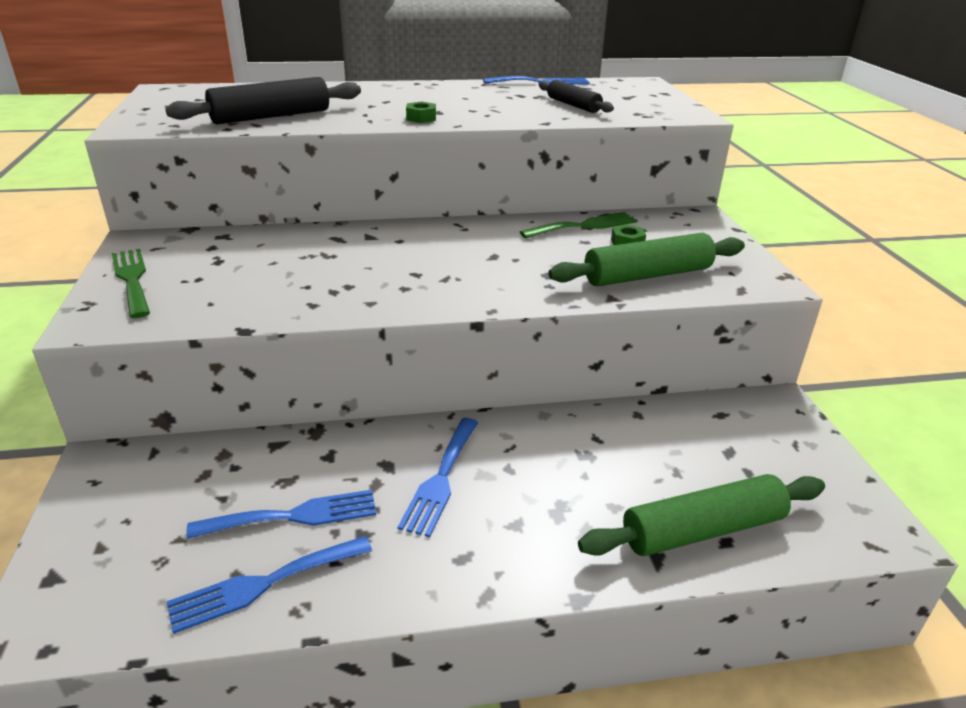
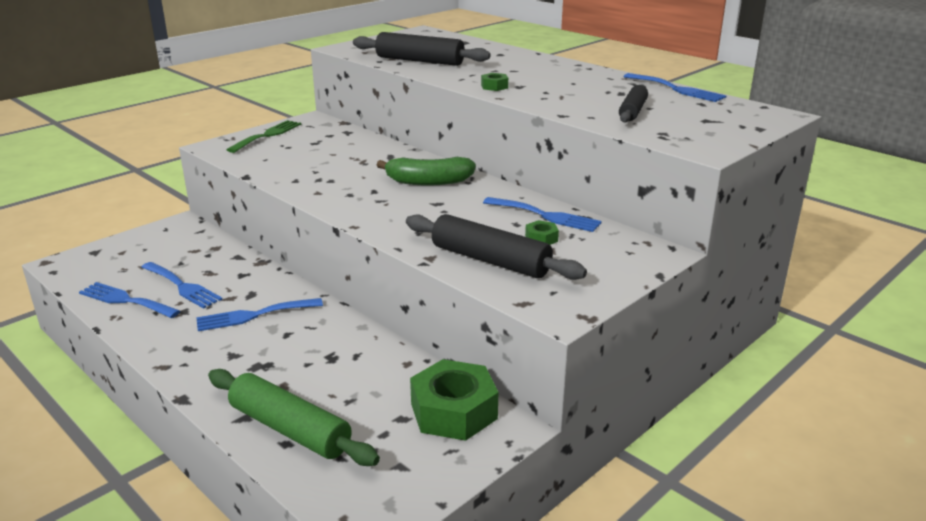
camera: 55 degrees right, 5 degrees down
green fork [520,212,638,238] -> blue fork [483,197,602,232]
green rolling pin [548,233,745,286] -> black rolling pin [406,214,587,280]
none -> green banana [377,157,476,186]
none -> green nut [410,359,498,441]

